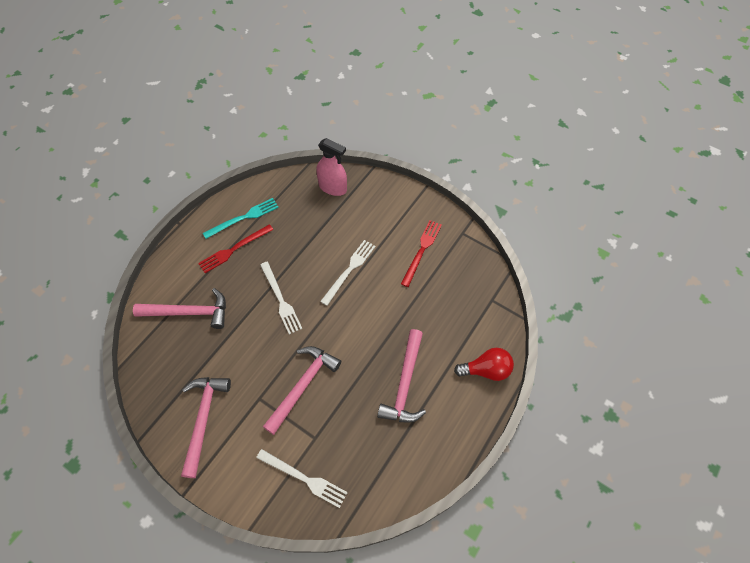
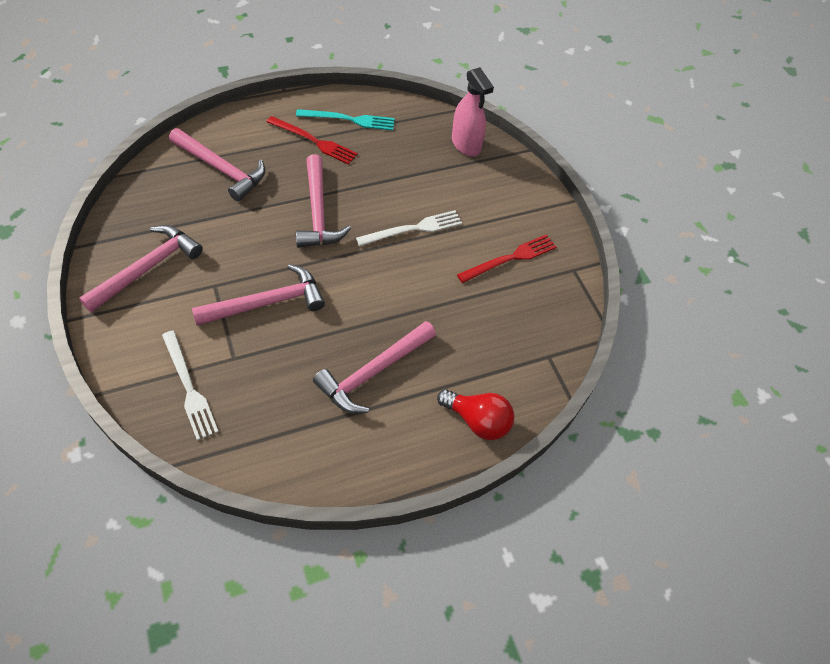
camera: 30 degrees right, 5 degrees down
red fork [198,224,274,273] -> red fork turned 150 degrees counterclockwise [267,116,358,165]
white fork [260,262,302,334] -> pink hammer [296,154,351,248]

